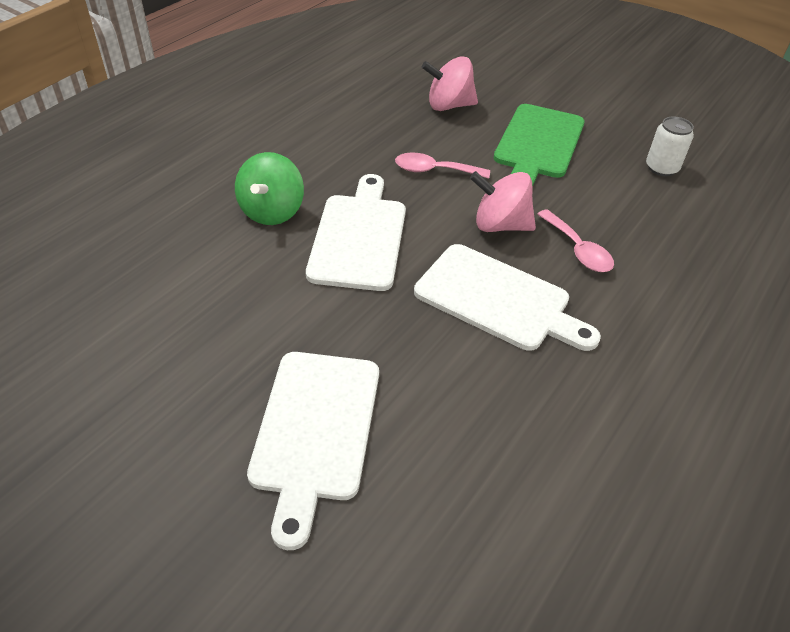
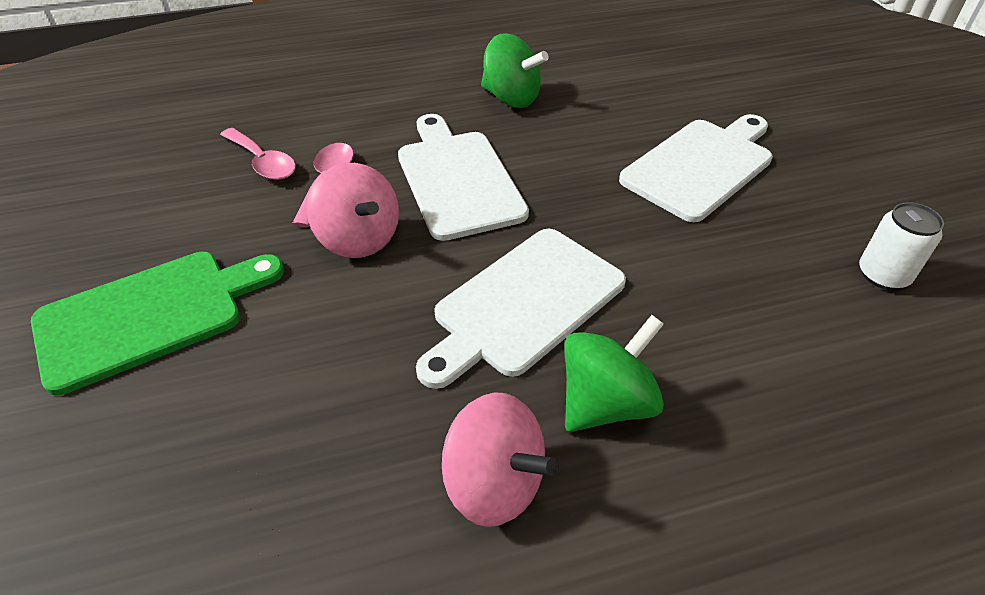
camera: 140 degrees left, 0 degrees up
pink spoon [395,152,490,179] -> pink spoon moved to [220,128,296,180]
pink spinning top [422,56,478,111] -> pink spinning top moved to [442,392,559,527]
white can [646,116,694,176] -> white can moved to [859,202,944,290]
none -> green spinning top [481,33,549,108]

